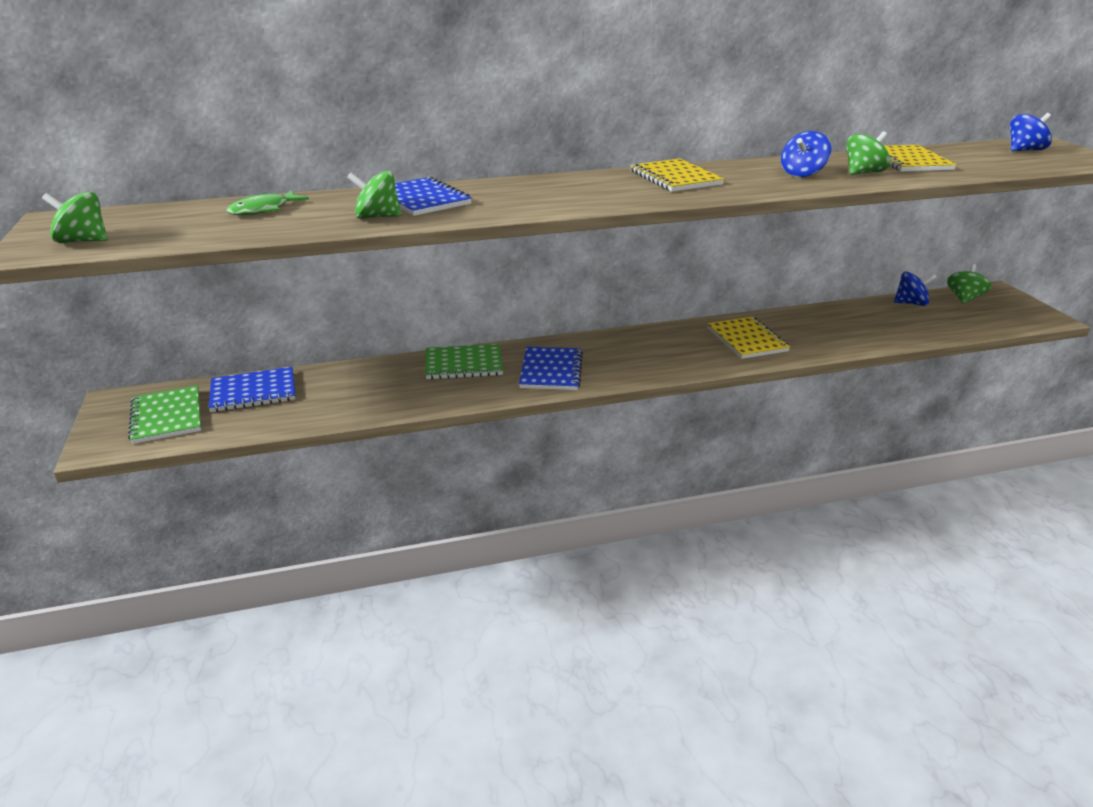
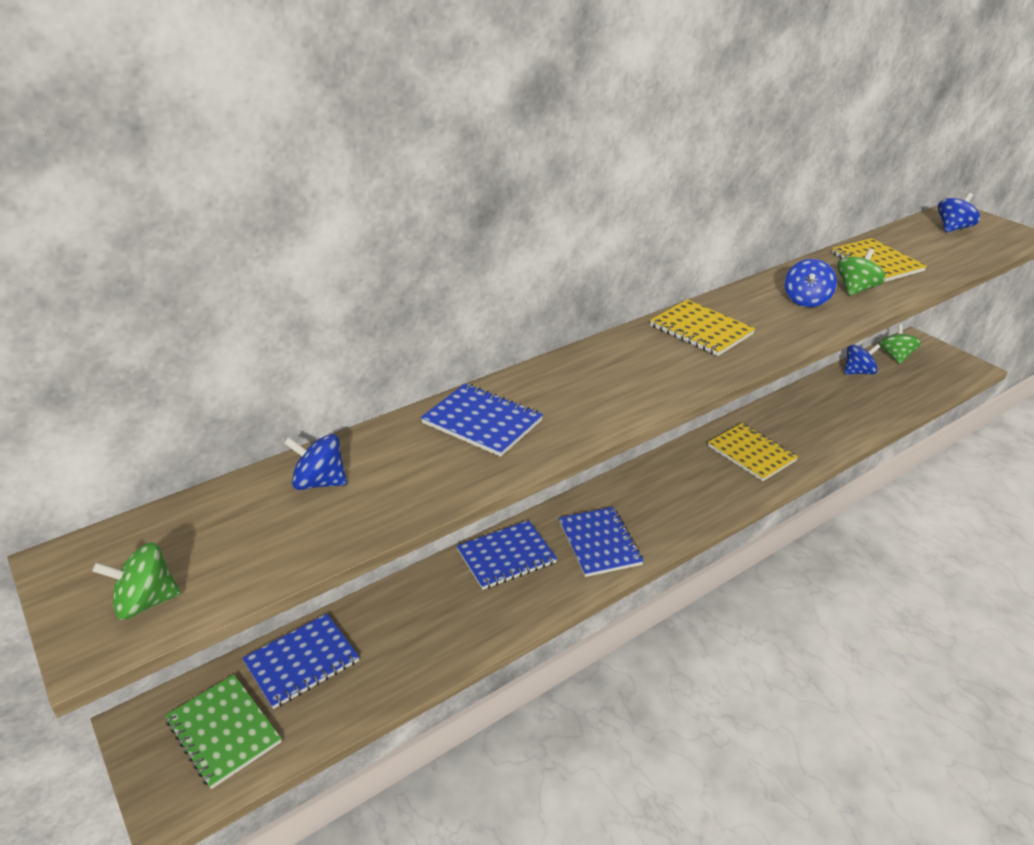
camera: 20 degrees left, 5 degrees up
green fish [226,190,309,215] -> blue spinning top [284,434,347,490]
green spinning top [347,171,402,219] -> none
green notebook [425,344,503,380] -> blue notebook [457,520,557,590]

